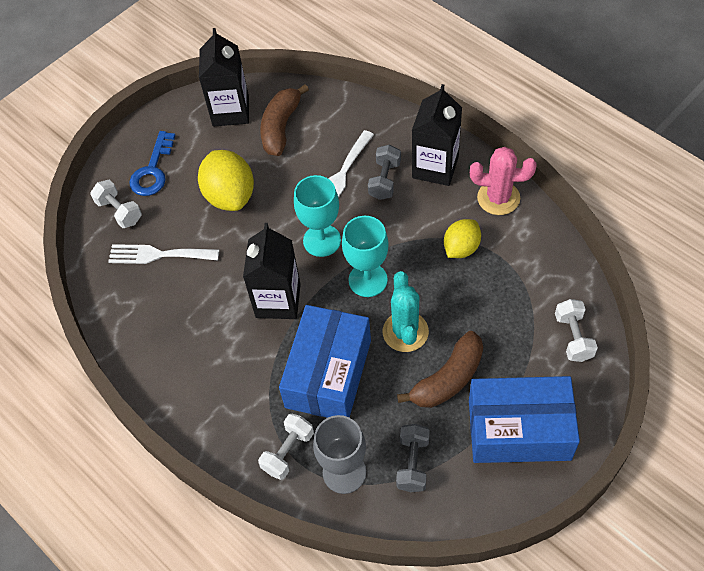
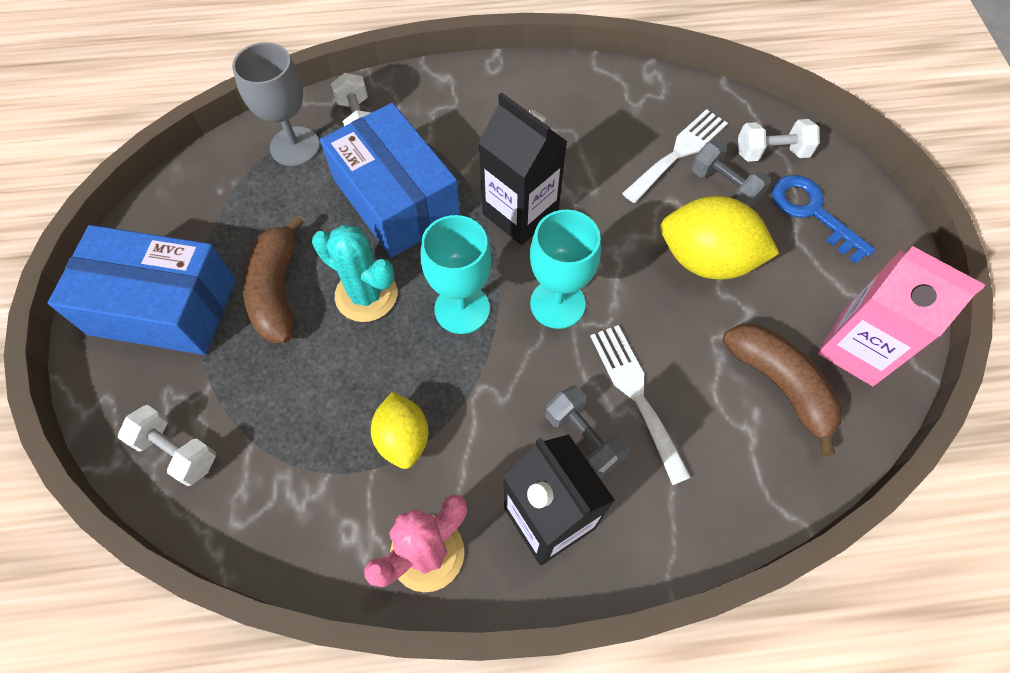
camera: 125 degrees right, 5 degrees up
black carton [199,28,249,127] -> pink carton [818,246,985,386]
grey dumbbell [396,424,430,492] -> grey dumbbell moved to [691,140,771,207]
blue box [469,376,580,463] -> blue box turned 60 degrees clockwise [48,225,236,355]

